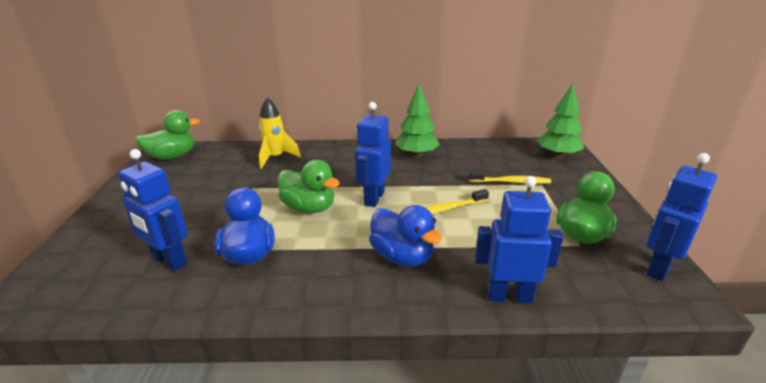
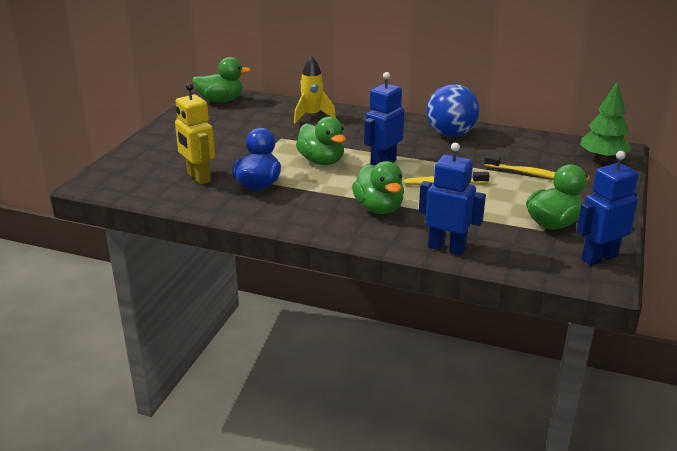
camera: 20 degrees right, 0 degrees up
blue robot [118,149,187,271] -> yellow robot [175,83,215,184]
blue duck [369,205,442,267] -> green duck [352,161,404,214]
green tree [395,84,440,157] -> blue ball [427,84,479,137]

